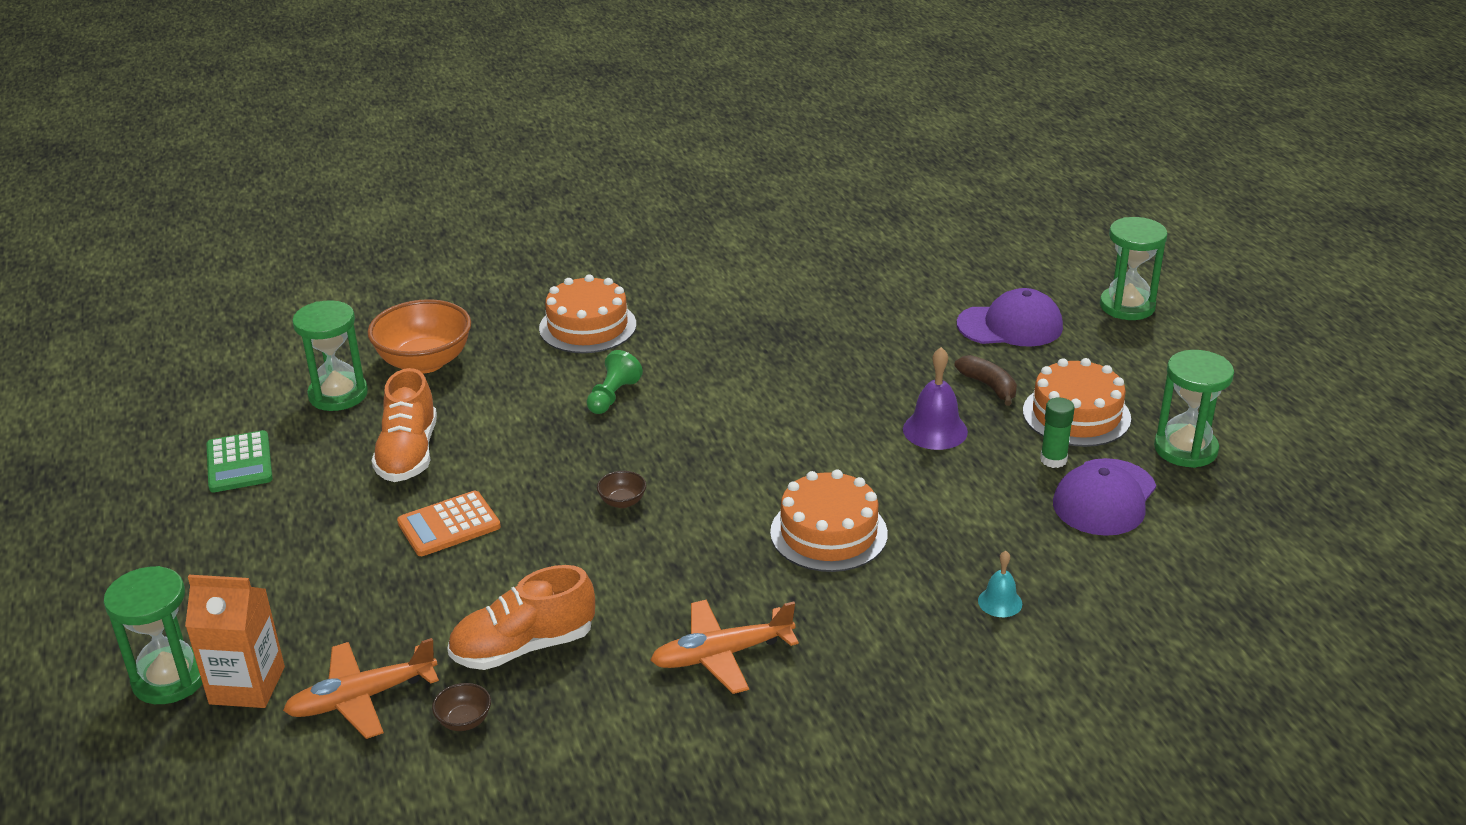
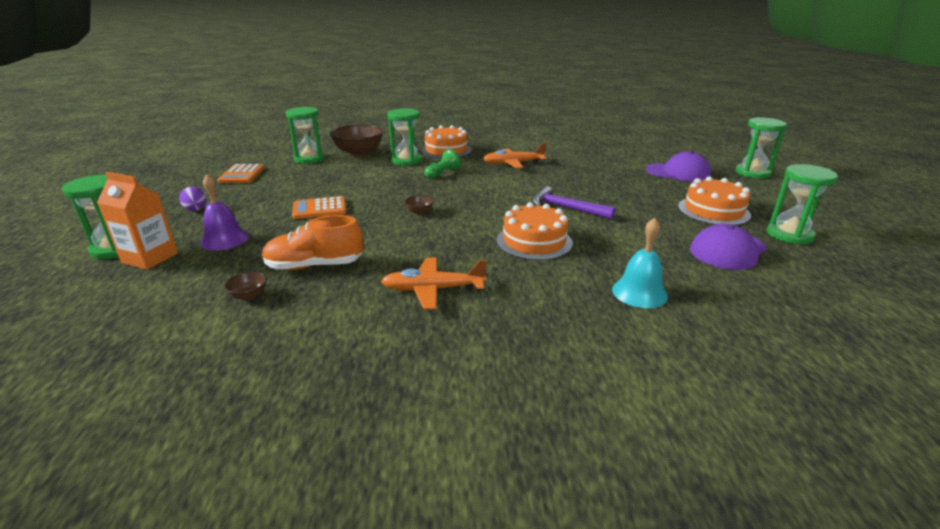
camera: 15 degrees right, 5 degrees down
green calculator [206,430,273,492] -> orange calculator [217,164,264,183]
orange plane [283,638,439,739] -> orange plane moved to [483,143,547,168]
orange bowl [367,299,471,374] -> brown bowl [330,124,384,157]
orange shoe [371,368,437,482] -> none
purple bell [903,347,968,450] -> purple bell moved to [200,174,249,251]
brown banana [954,355,1017,406] -> none
turquoise bell [978,551,1022,617] -> turquoise bell [612,218,668,308], size x1.69
green glue stick [1040,397,1075,468] -> none
none -> purple egg [179,187,207,211]
none -> green hourglass [388,108,422,166]
none -> purple hammer [533,186,615,219]

